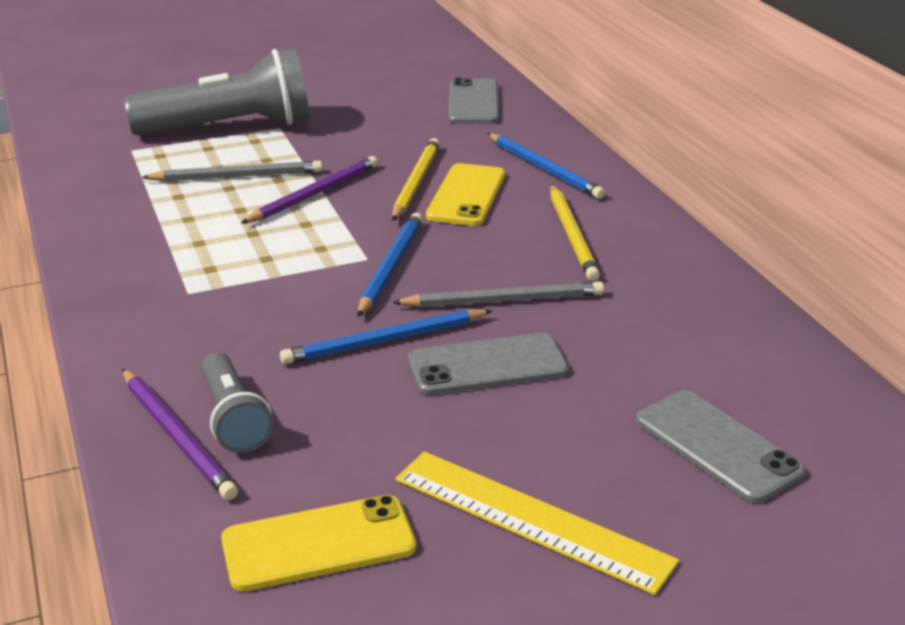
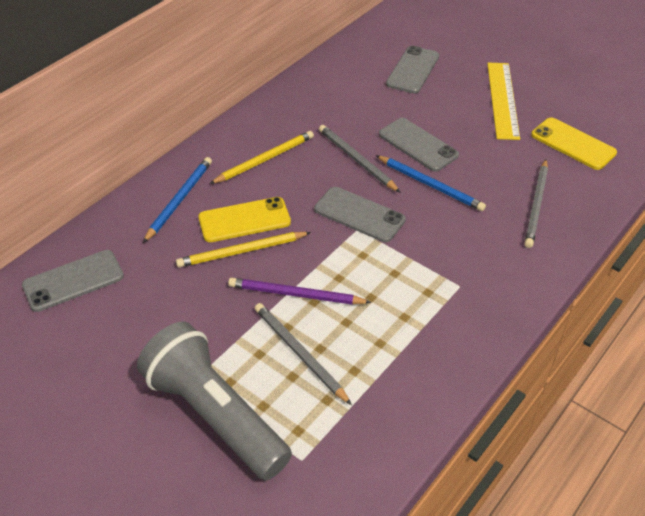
camera: 120 degrees left, 15 degrees up
purple pencil [122,369,238,500] -> none
grey flashlight [201,352,273,453] -> grey pencil [524,159,548,248]
blue pencil [357,213,423,317] -> grey phone [314,187,406,242]

